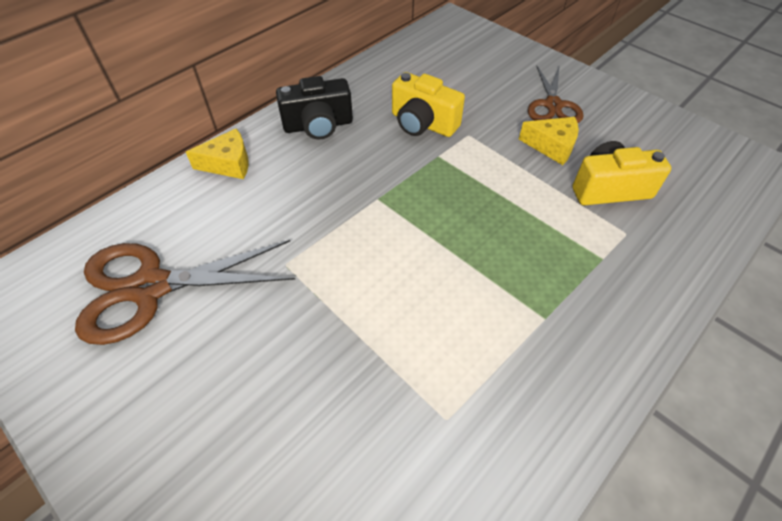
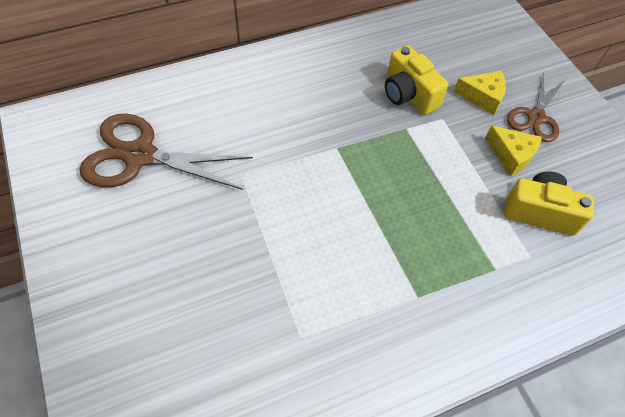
camera: 20 degrees right, 5 degrees up
yellow cheese [186,128,249,179] -> yellow cheese moved to [453,71,506,115]
black camera [276,76,353,139] -> none

